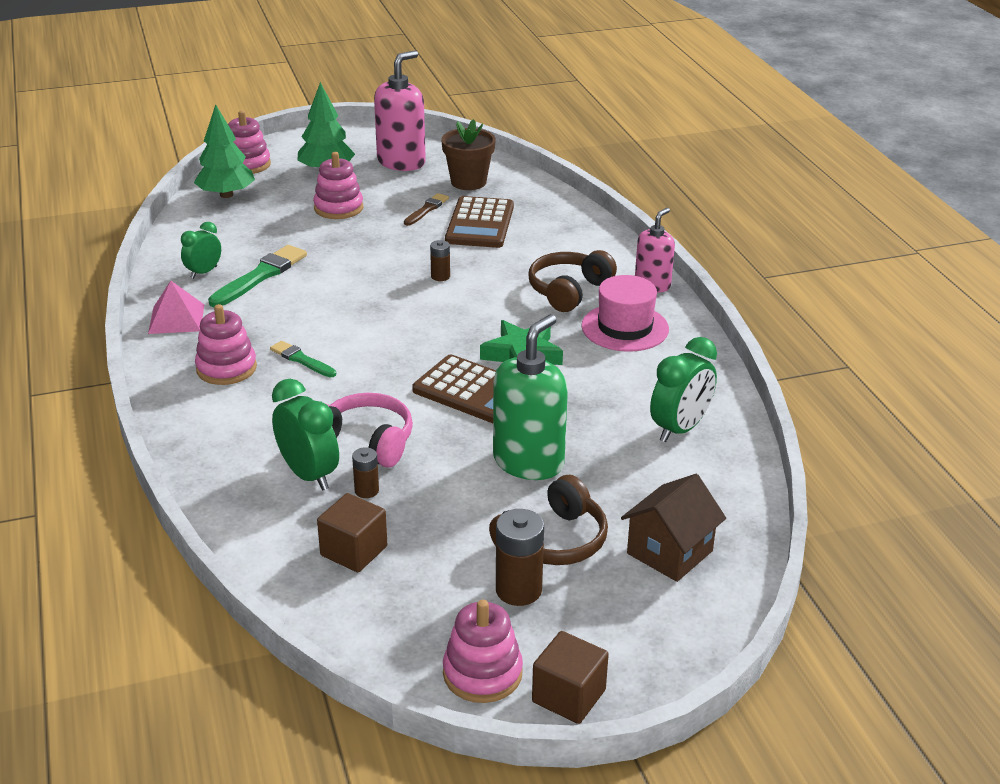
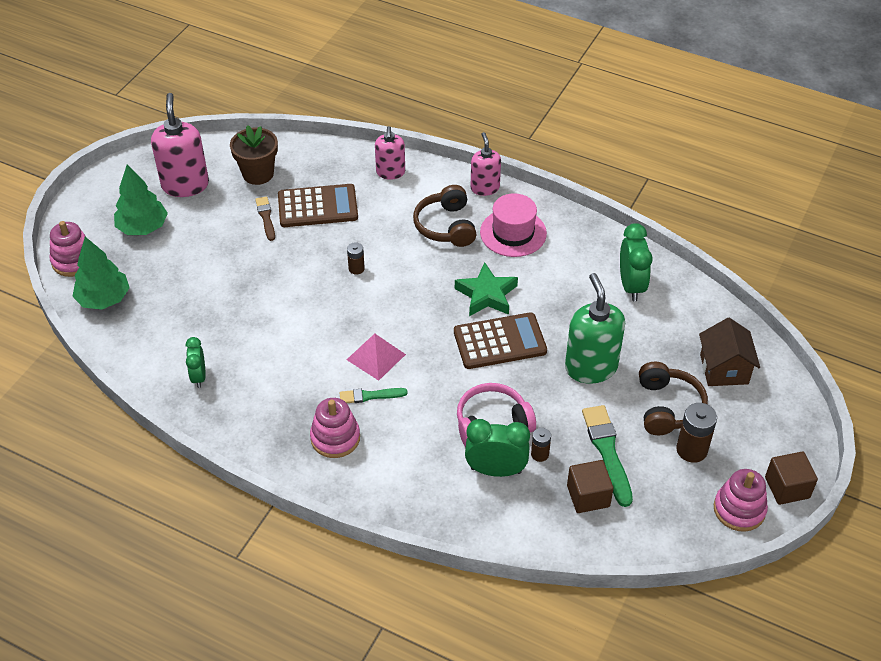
camera: 45 degrees left, 15 degrees up
pink pyramid [148,281,204,334] -> pink pyramid moved to [347,334,406,381]
green brush [208,245,307,307] -> green brush moved to [582,405,633,507]
pink stacking toy [313,152,363,219] -> none
brown calculator [445,196,514,248] -> brown calculator turned 60 degrees counterclockwise [278,184,358,227]
none -> pink soap dispenser [375,126,405,180]

